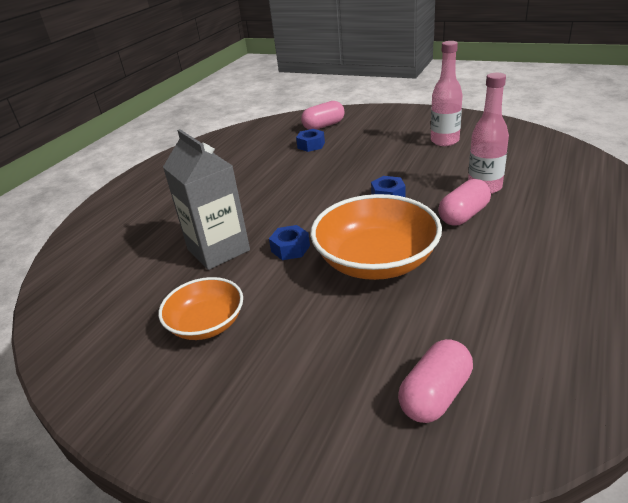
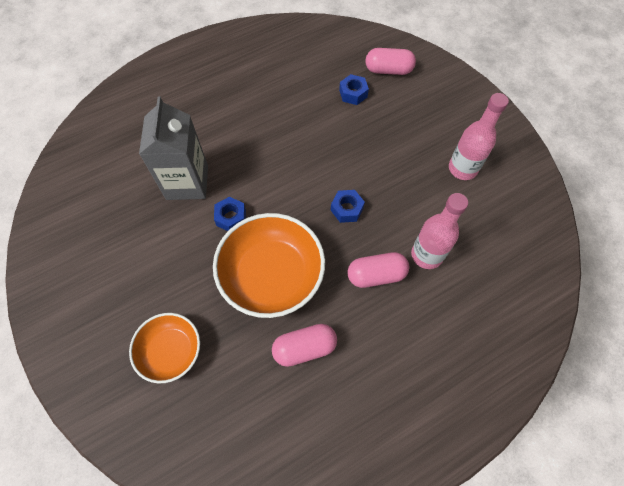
camera: 30 degrees right, 30 degrees up
orange bowl [158,277,243,340] -> orange bowl moved to [129,313,200,383]
pink capsule [398,339,473,423] -> pink capsule moved to [272,324,337,367]

